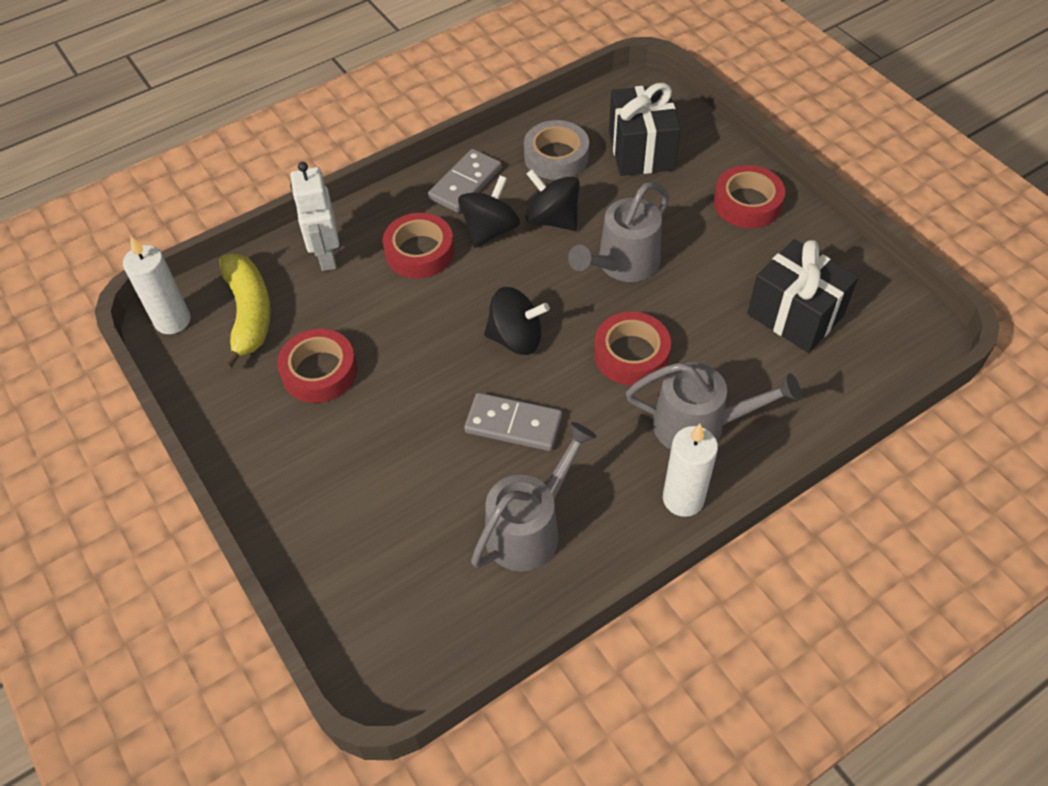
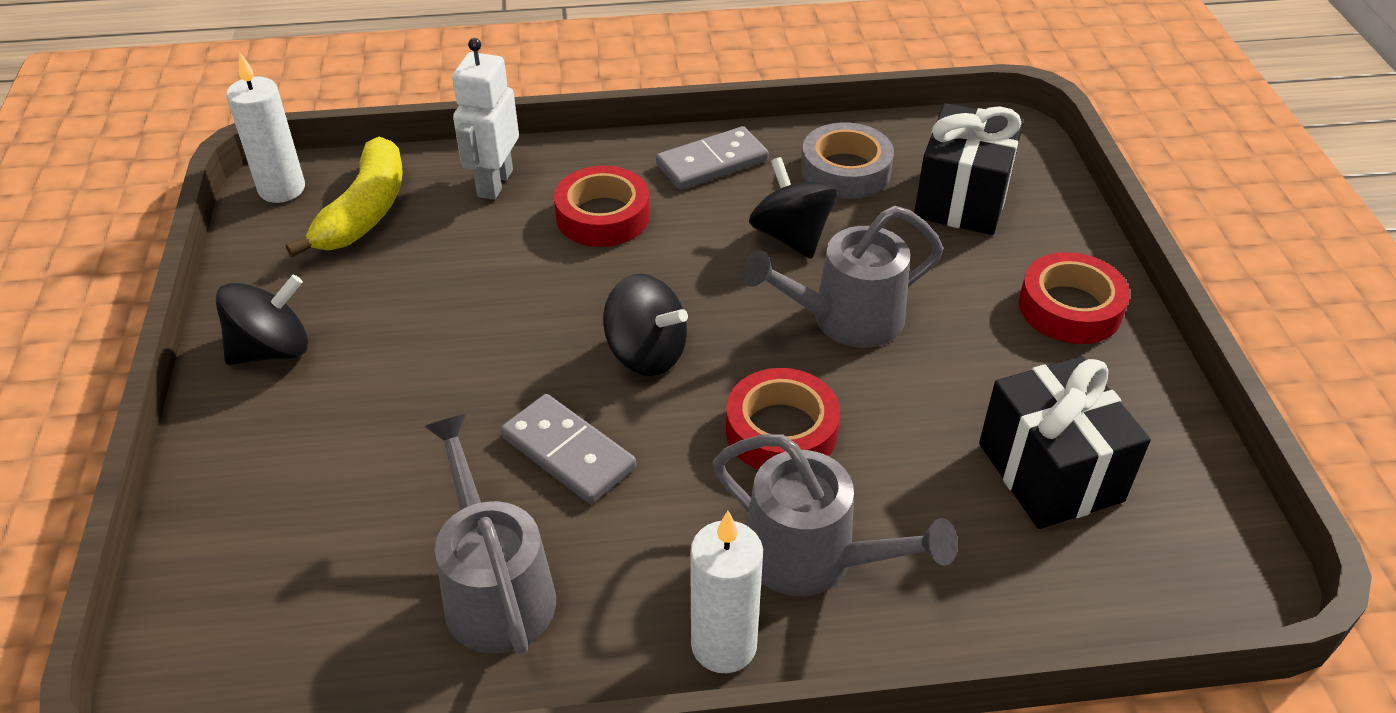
camera: 25 degrees right, 10 degrees down
red tape [277,329,357,403] -> none
black spinning top [458,175,520,248] -> black spinning top moved to [216,275,308,365]
grey watering can [471,422,597,571] -> grey watering can turned 90 degrees counterclockwise [424,414,556,655]

